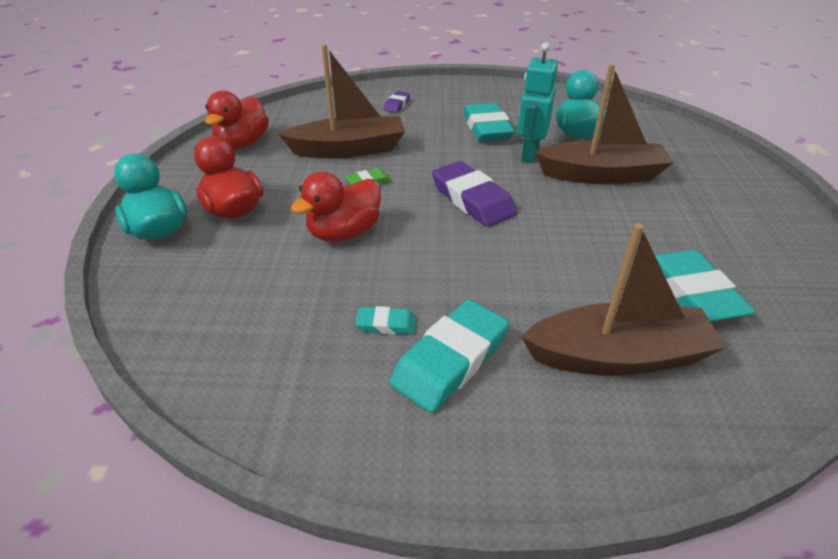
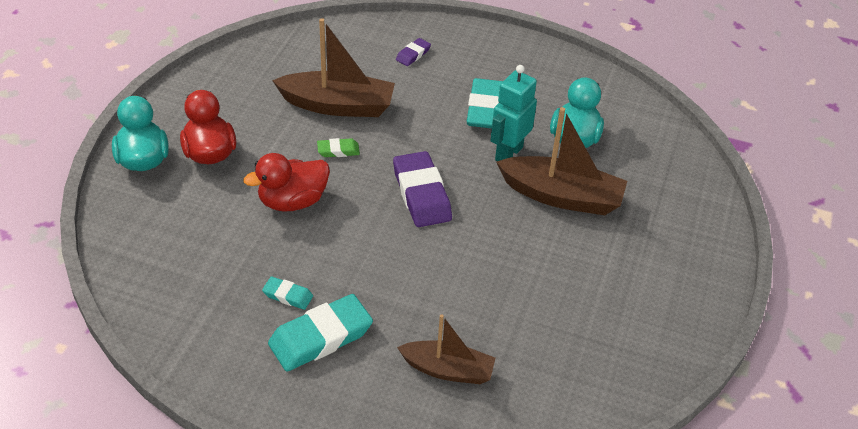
camera: 15 degrees right, 5 degrees up
red duck [205,90,269,149] -> none
brown boat [521,223,727,376] -> brown boat [397,314,495,384], size x0.65
turquoise eraser [655,250,755,322] -> none

